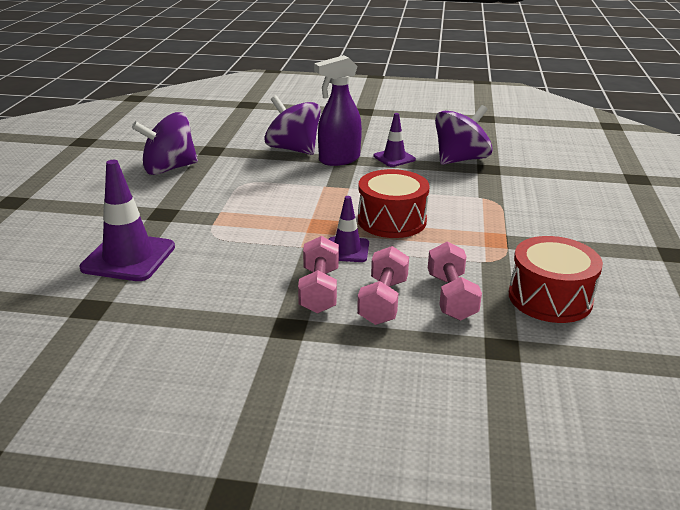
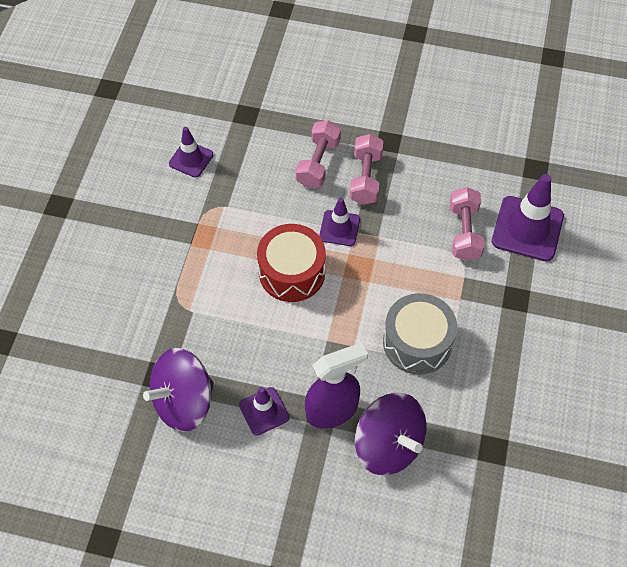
camera: 175 degrees left, 30 degrees up
purple spinning top [132,112,198,175] -> none
pink dumbbell [428,242,482,321] -> pink dumbbell moved to [450,187,485,261]
red drum [509,236,603,323] -> purple traffic cone [169,127,213,178]
none -> grey drum [383,293,457,375]

